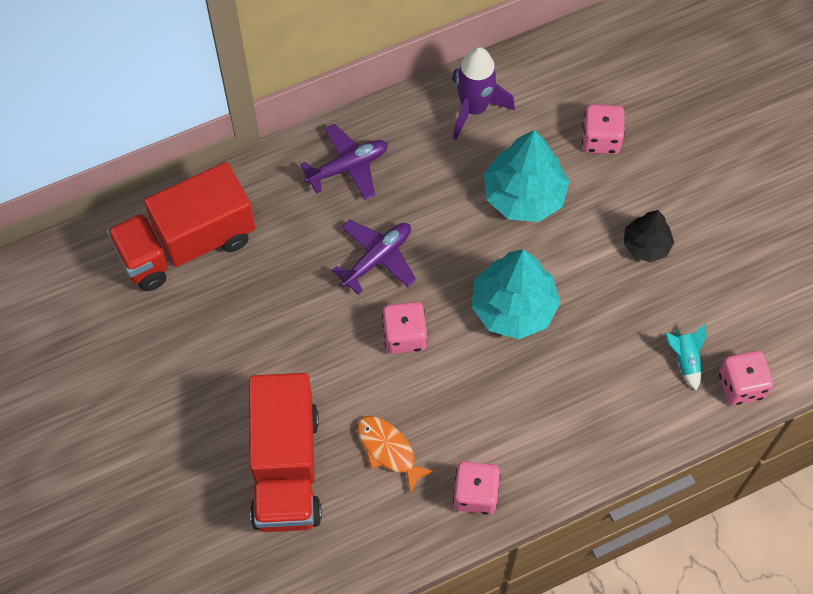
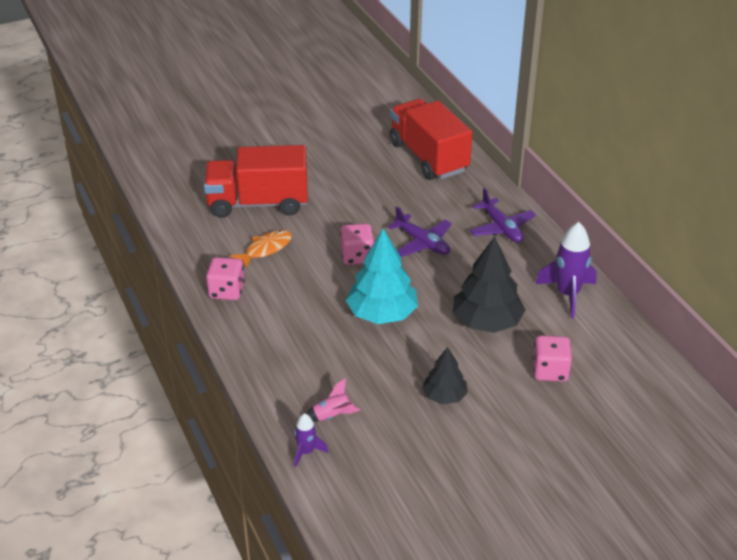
camera: 90 degrees right, 25 degrees down
turquoise tree [484,130,569,222] -> black tree [453,236,525,333]
turquoise rocket [665,324,707,391] -> pink rocket [306,378,361,422]
pink dice [719,351,773,405] -> purple rocket [294,413,328,467]

